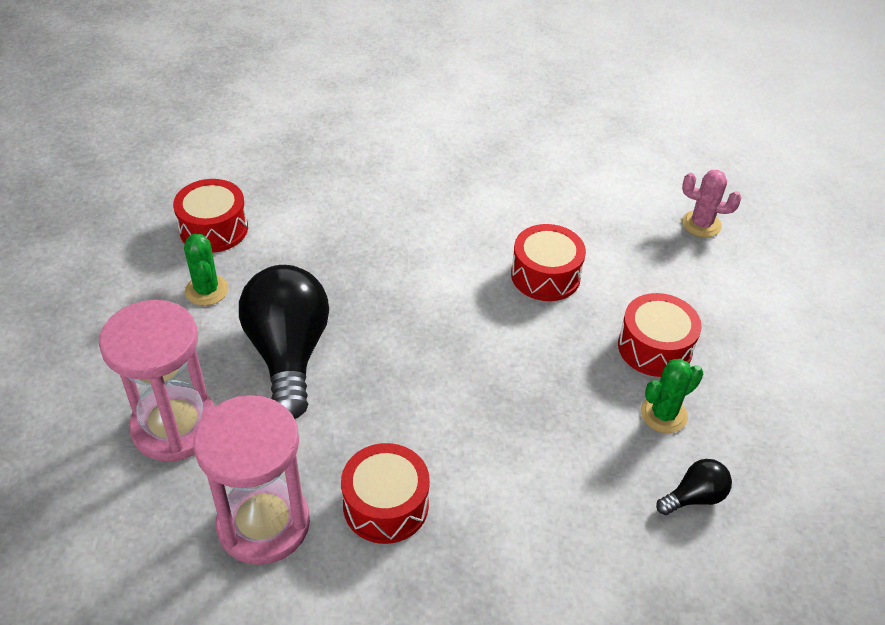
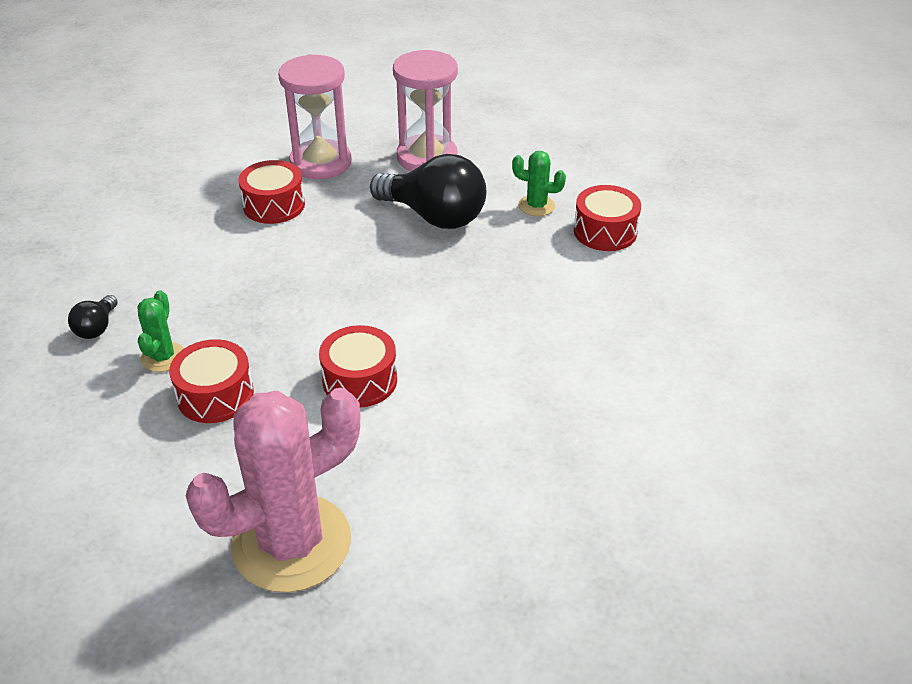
camera: 130 degrees right, 5 degrees down
pink cactus [682,170,741,237] -> pink cactus [186,388,360,593], size x2.28

